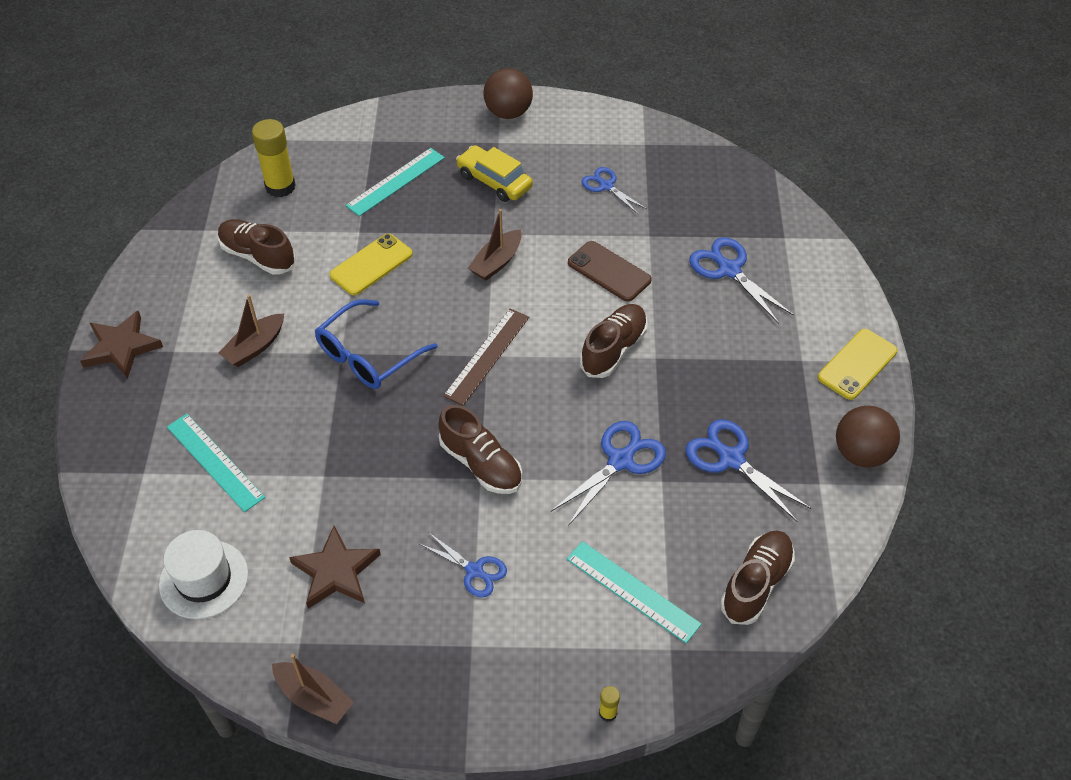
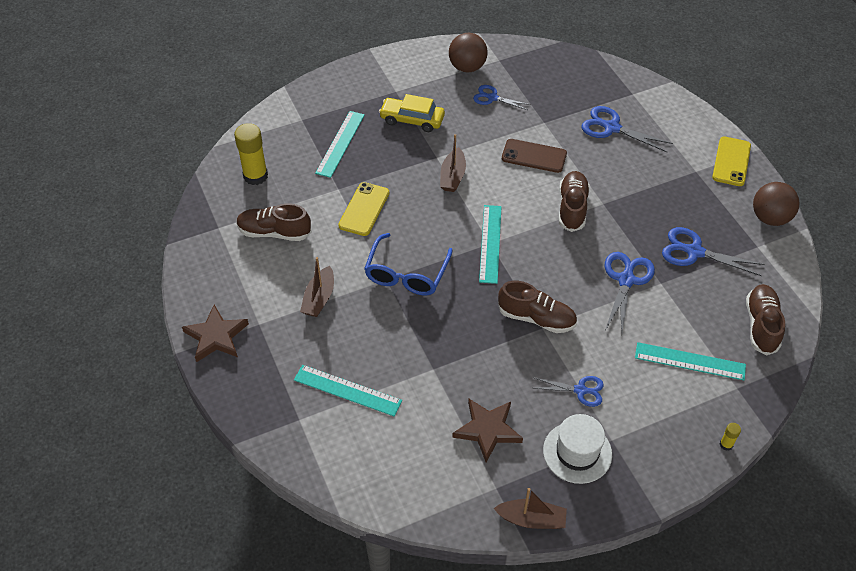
camera: 25 degrees left, 0 degrees up
white hat [159,530,248,619] -> white hat moved to [543,414,612,484]
brown ruler [443,308,529,406] -> turquoise ruler [479,205,502,284]
brown ball [483,68,533,119] -> brown ball moved to [449,33,488,73]

